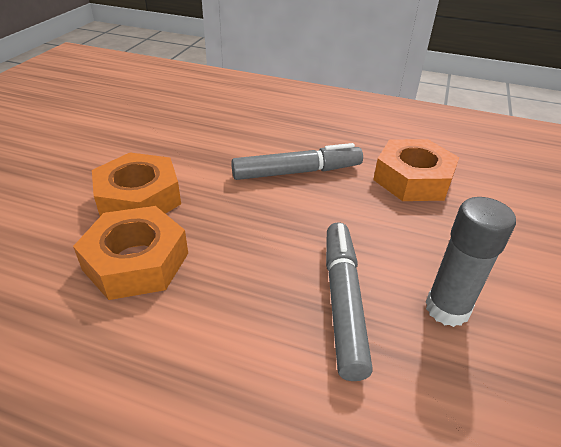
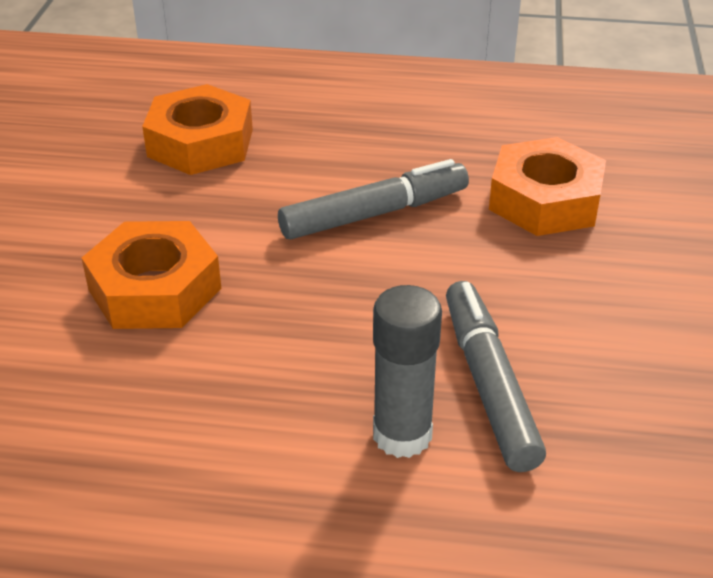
camera: 10 degrees left, 0 degrees up
orange nut [73,206,188,300] -> orange nut moved to [142,84,253,175]
grey glue stick [426,197,516,327] -> grey glue stick moved to [373,285,442,458]

